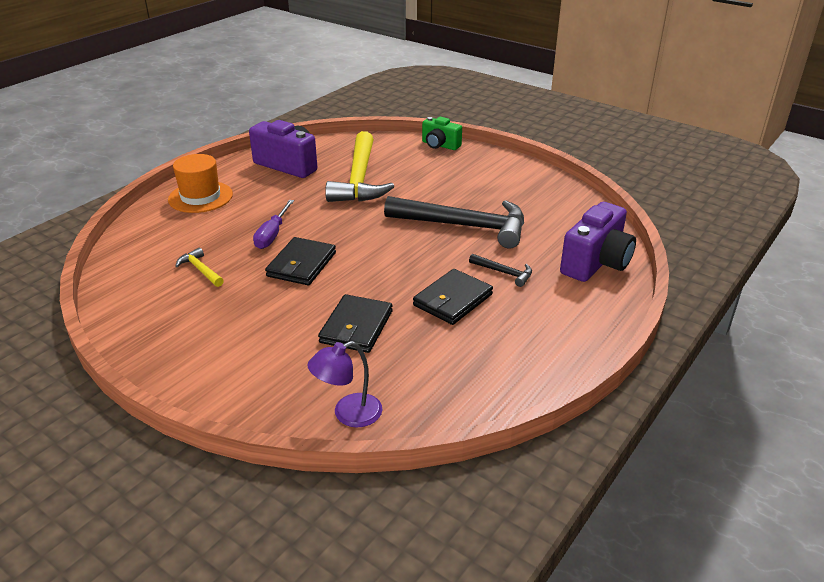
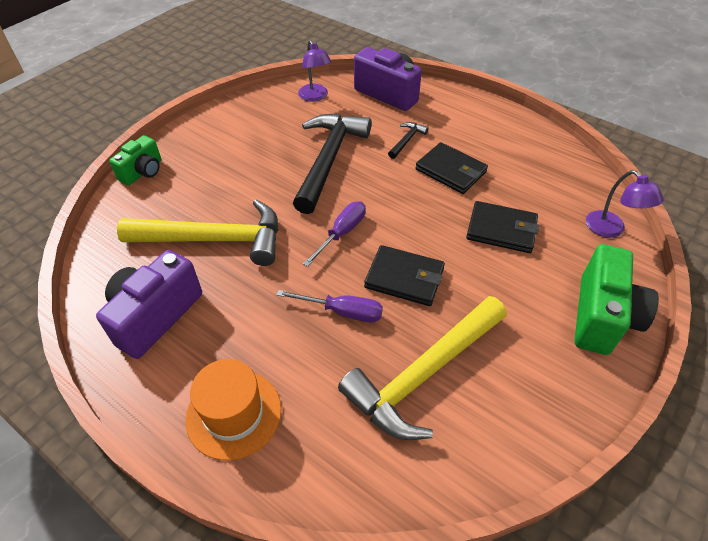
camera: 90 degrees left, 15 degrees up
yellow hammer [175,248,224,287] -> yellow hammer [338,296,507,440], size x2.36
none -> purple lamp [298,40,332,102]
none -> purple screwdriver [303,202,366,267]
none -> green camera [574,244,659,355]

